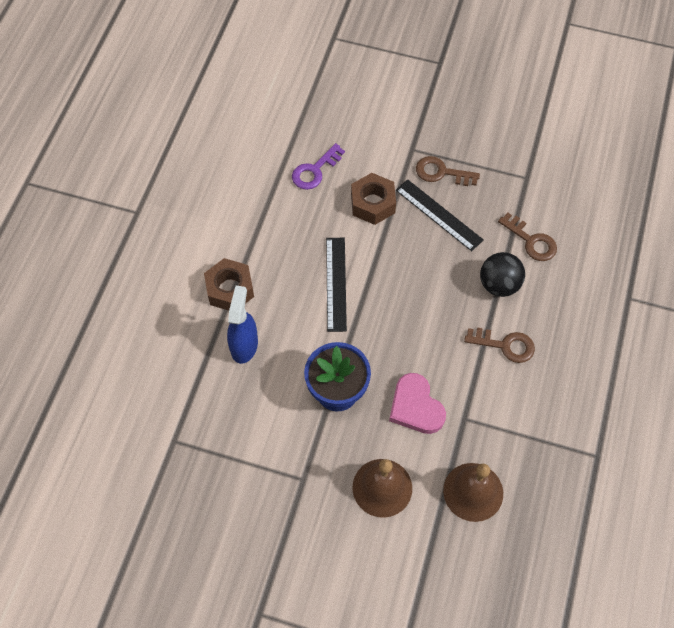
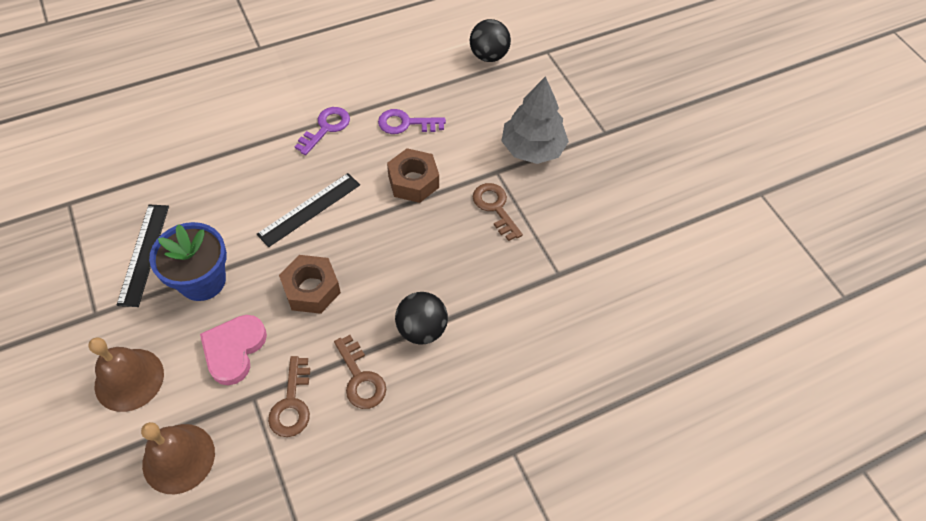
camera: 45 degrees right, 5 degrees down
brown nut [204,258,254,311] -> brown nut moved to [279,255,341,314]
blue spray bottle [227,286,258,364] -> none
black ruler [396,179,484,251] -> black ruler moved to [116,204,169,307]
brown key [498,213,557,261] -> brown key moved to [268,356,310,437]
none -> purple key [295,107,350,155]
none -> black ball [470,19,511,62]
none -> grey tree [501,76,569,164]

